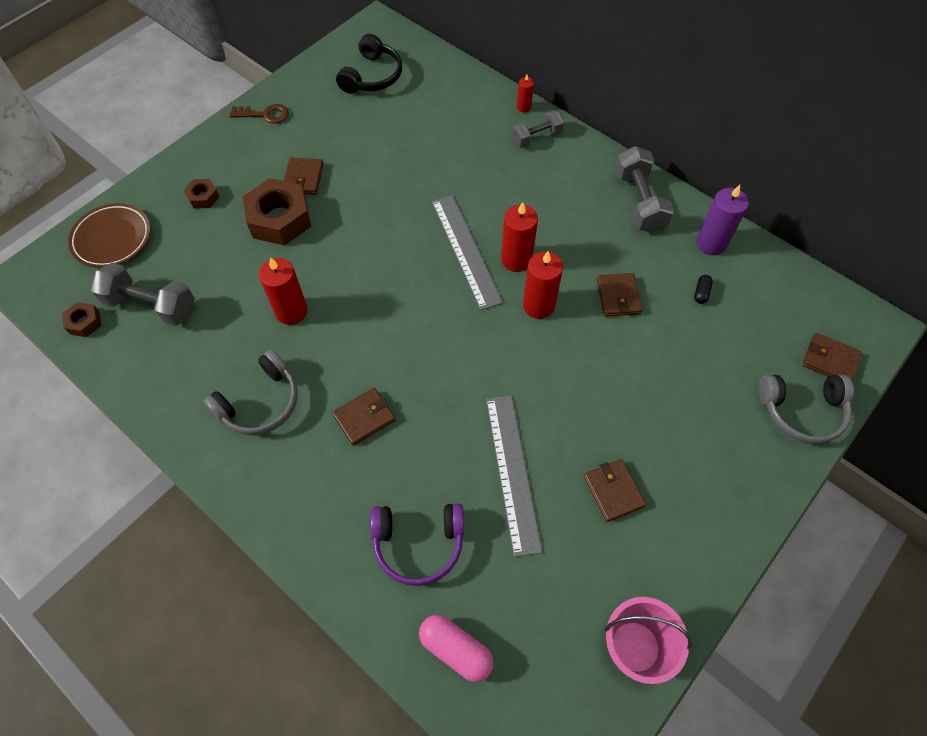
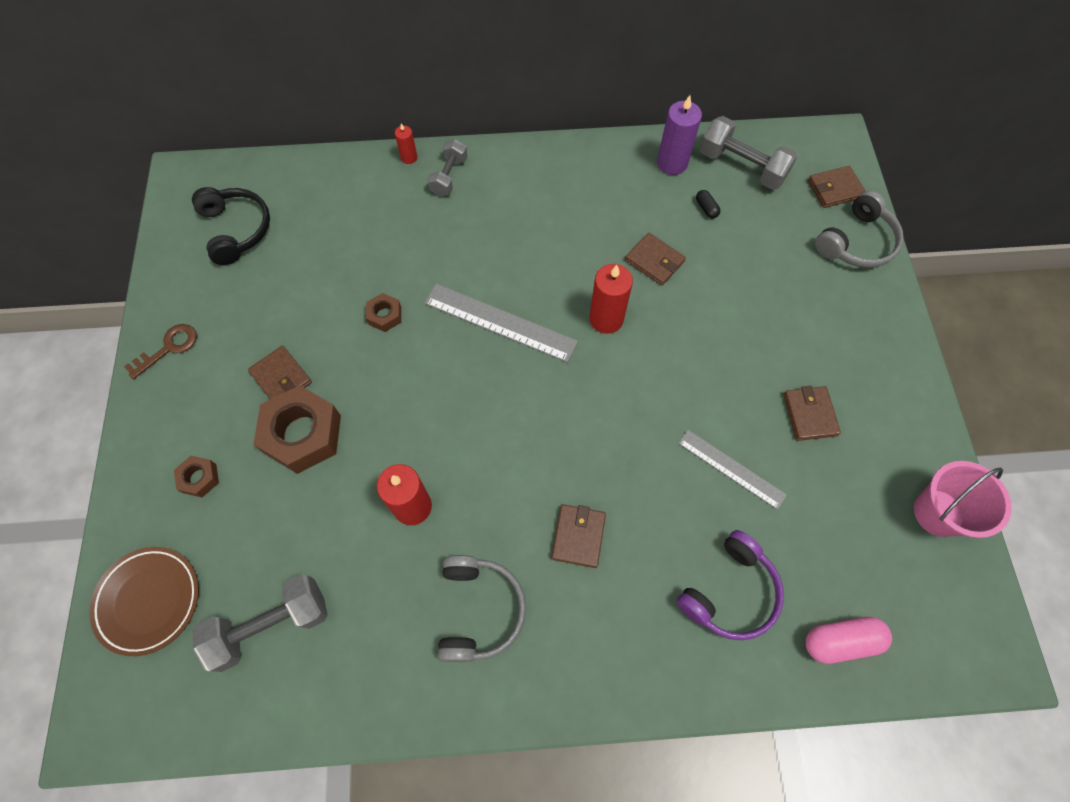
camera: 45 degrees left, 5 degrees up
brown nut [62,302,101,337] -> brown nut moved to [366,293,401,332]
grey ruler [486,395,542,557] -> grey ruler [678,430,787,510], size x0.66
red candle [501,202,538,272] -> none
brown wallet [584,459,646,522] -> brown wallet turned 60 degrees clockwise [783,386,841,441]
grey dumbbell [615,146,674,233] -> grey dumbbell moved to [700,116,798,190]

